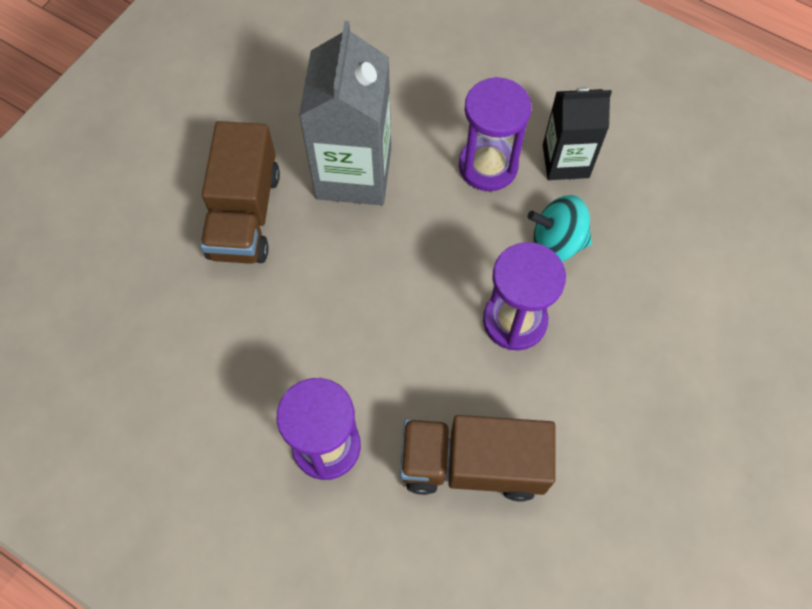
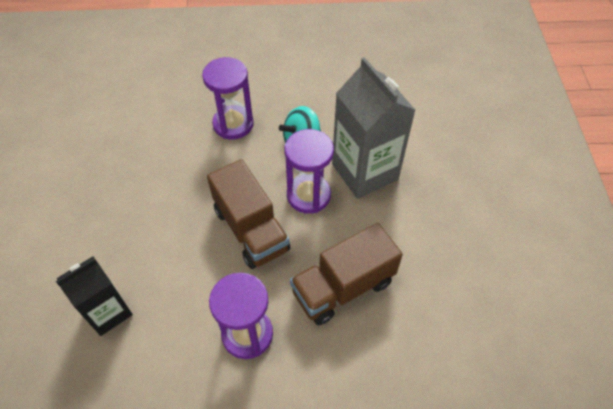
camera: 35 degrees left, 10 degrees down
brown truck [200,121,280,264] -> brown truck moved to [207,159,291,269]
grey carton [299,21,391,205] -> grey carton moved to [332,57,415,199]
black carton [543,87,612,180] -> black carton moved to [56,256,133,336]

